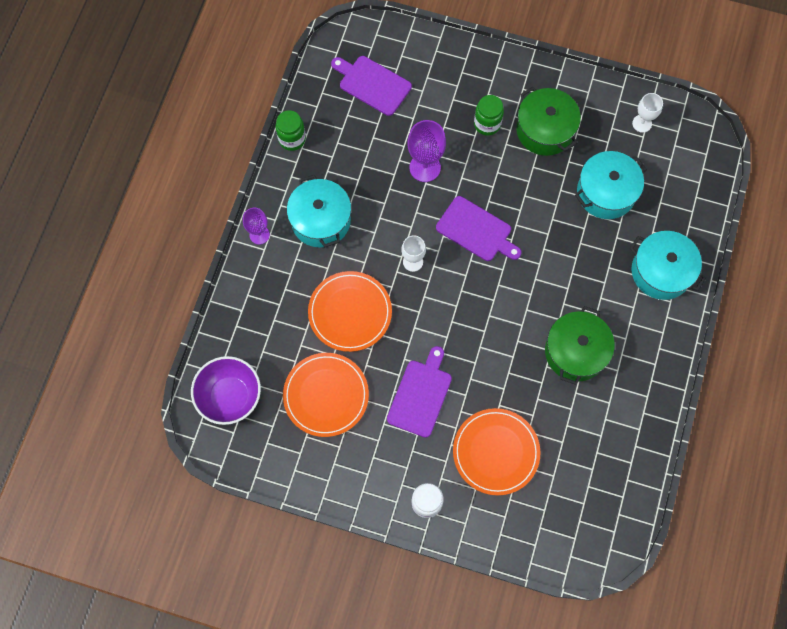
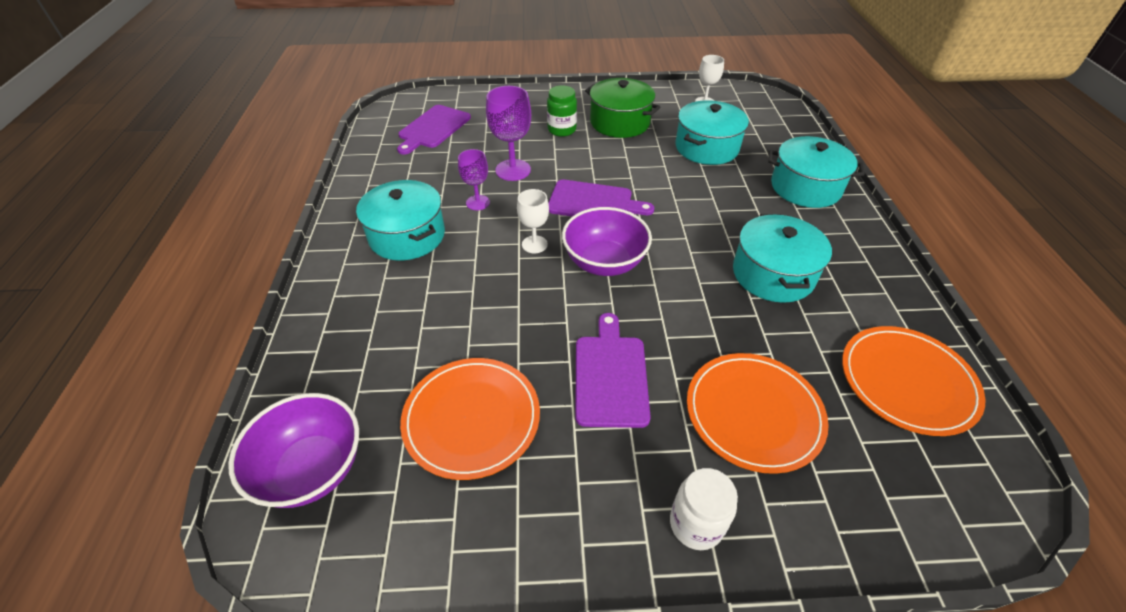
camera: 20 degrees left, 25 degrees down
purple goblet [243,208,270,245] -> purple goblet moved to [458,149,490,210]
green jar [275,110,306,151] -> none
orange plate [308,271,392,352] -> orange plate moved to [842,326,985,436]
purple cutting board [331,56,412,116] -> purple cutting board turned 75 degrees counterclockwise [397,105,471,155]
green pot [545,306,615,385] -> turquoise pot [733,214,832,303]
none -> purple bowl [562,207,652,276]

